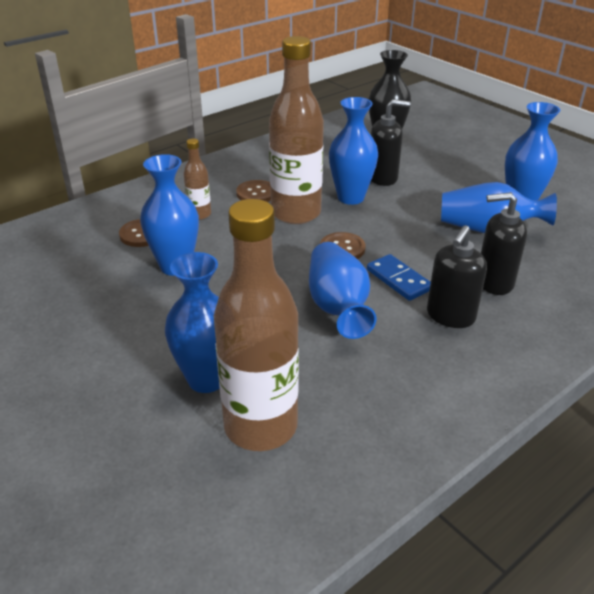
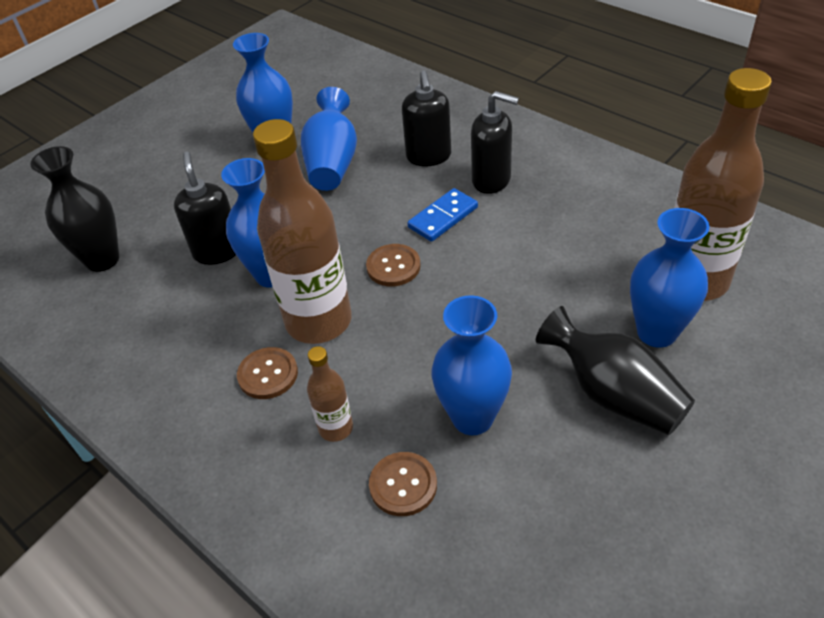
camera: 95 degrees left, 10 degrees up
blue vase [309,242,377,339] -> none
none -> black vase [536,306,695,435]

